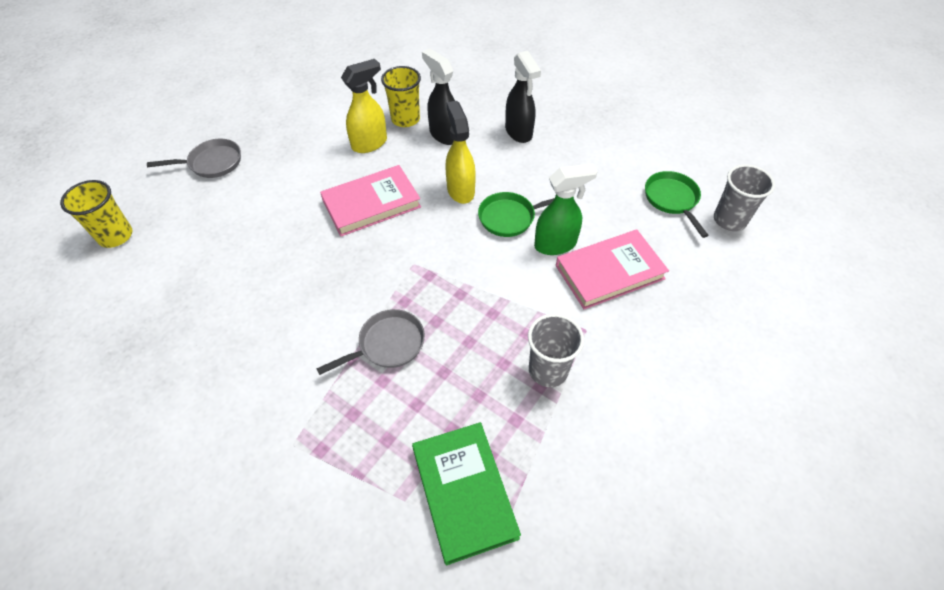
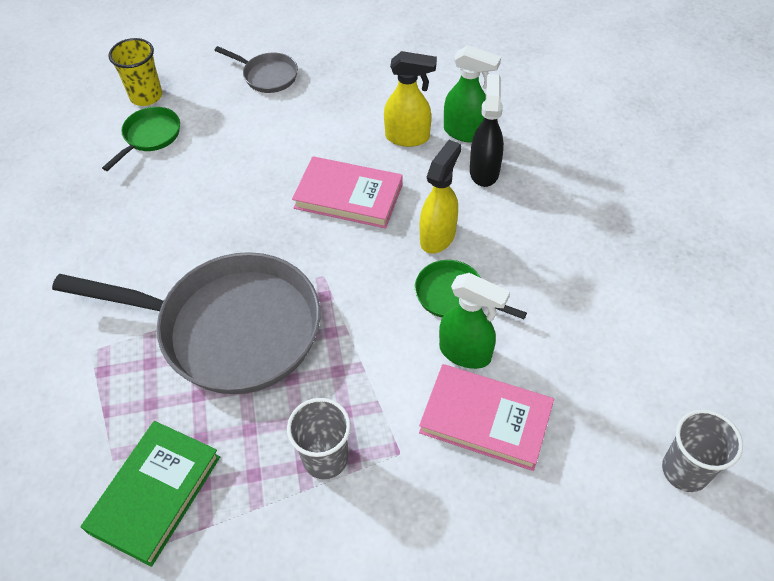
camera: 45 degrees right, 0 degrees up
grey pan [316,309,425,375] -> grey pan [52,252,320,394], size x2.28
yellow cup [381,66,421,127] -> green spray bottle [444,45,501,142]
black spray bottle [505,51,541,143] -> none
green pan [645,171,709,238] -> green pan moved to [102,107,180,171]

